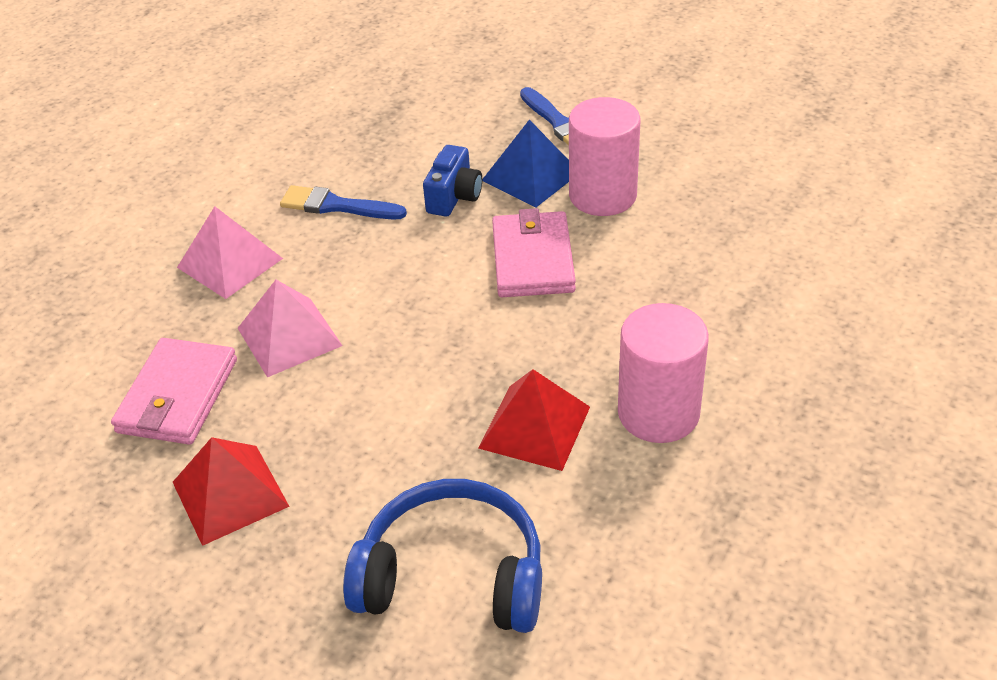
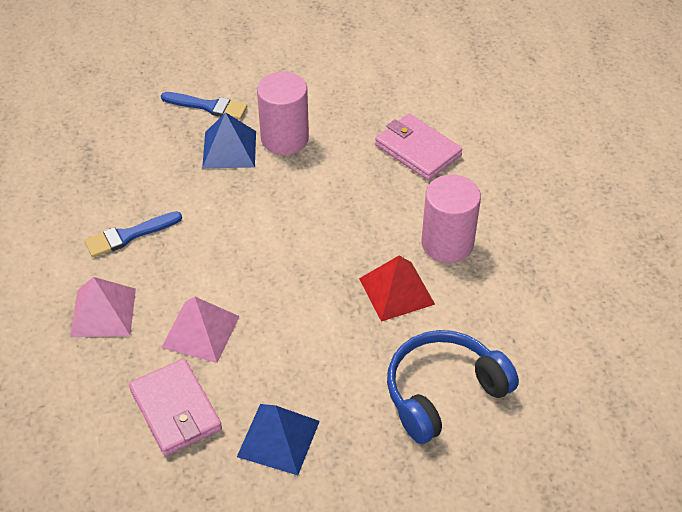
camera: 45 degrees left, 5 degrees up
red pyramid [173,437,290,546] -> blue pyramid [237,404,320,475]
blue camera [423,145,482,217] -> none
pink wallet [492,208,576,297] -> pink wallet moved to [375,114,462,181]

